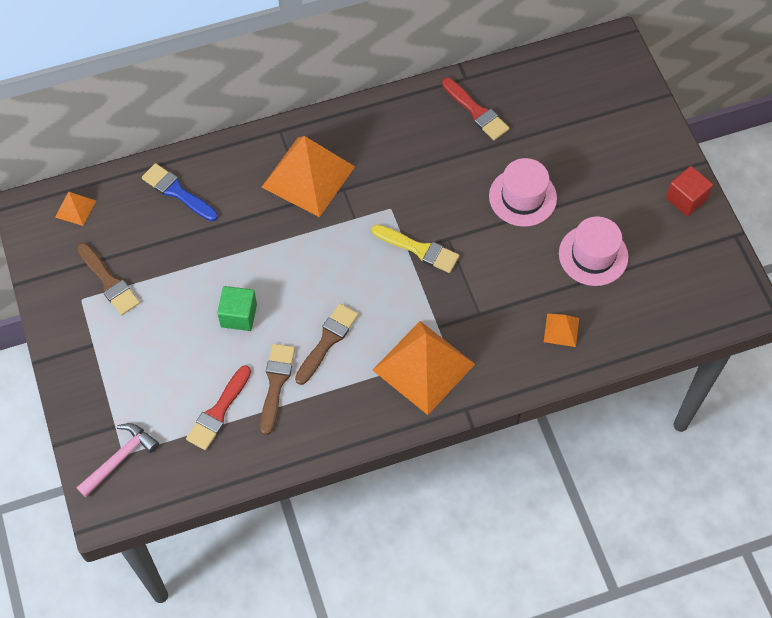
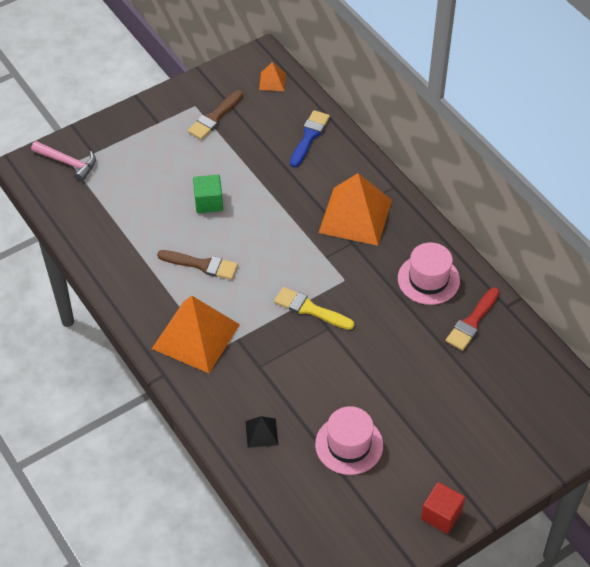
camera: 75 degrees right, 10 degrees down
red brush [186,365,251,450] -> none
brown brush [260,344,295,435] -> none
yellow brush [372,224,459,273] -> yellow brush turned 105 degrees clockwise [274,287,354,330]
pink hat [489,158,557,227] -> pink hat moved to [398,242,460,305]
orange pyramid [544,314,579,347] -> black pyramid [245,416,278,448]

